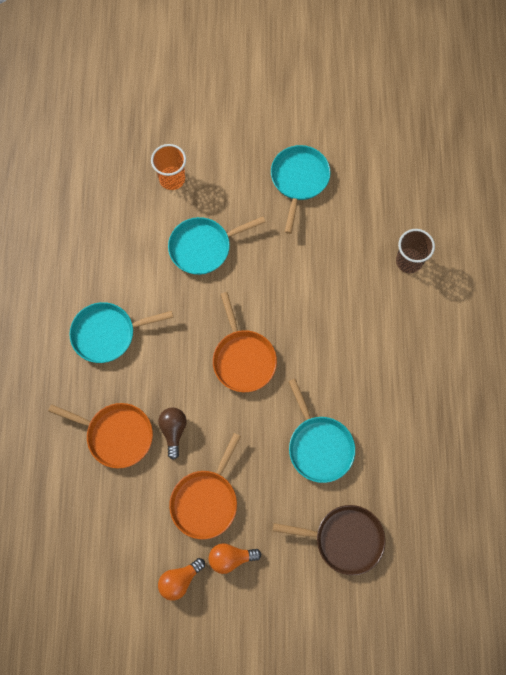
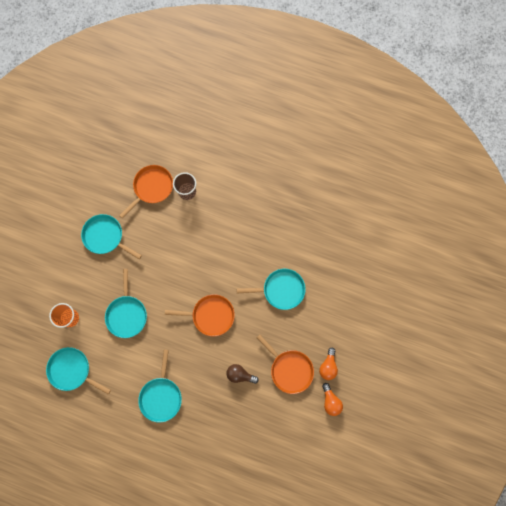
camera: 70 degrees left, 5 degrees up
orange pan [48,403,153,468] -> orange pan moved to [119,165,173,219]
brown pan [273,505,385,575] -> none
none -> turquoise pan [46,347,111,395]

